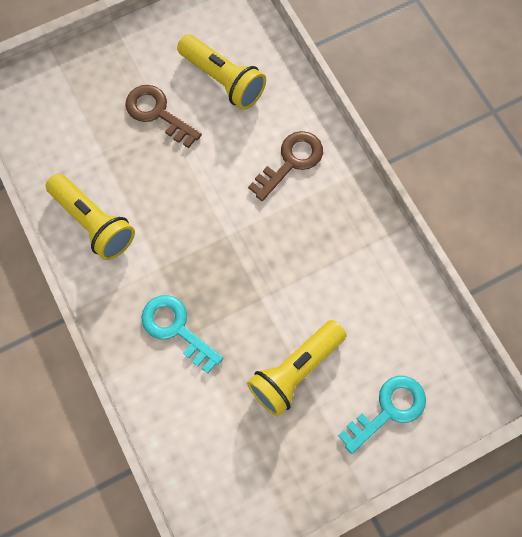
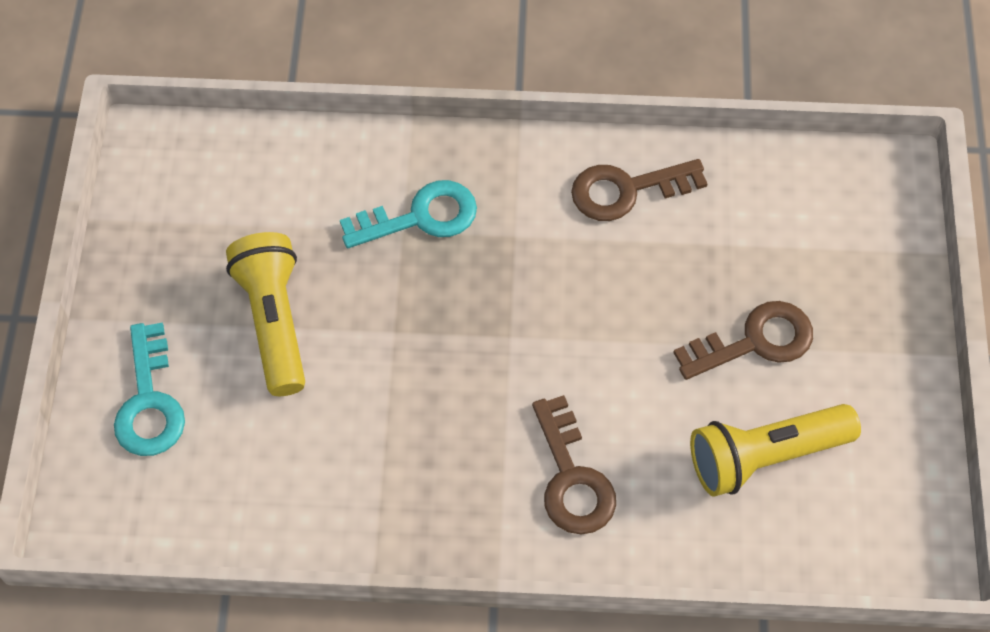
camera: 120 degrees right, 10 degrees down
yellow flashlight [46,174,135,260] -> brown key [571,159,708,221]

